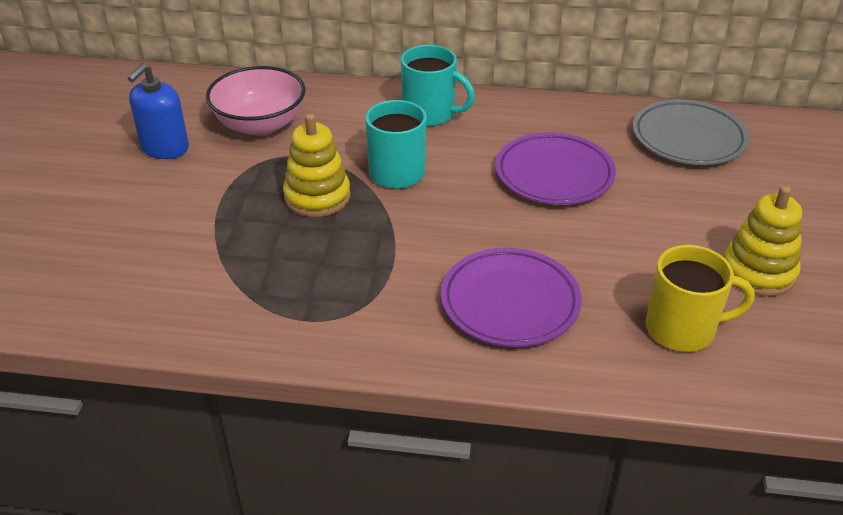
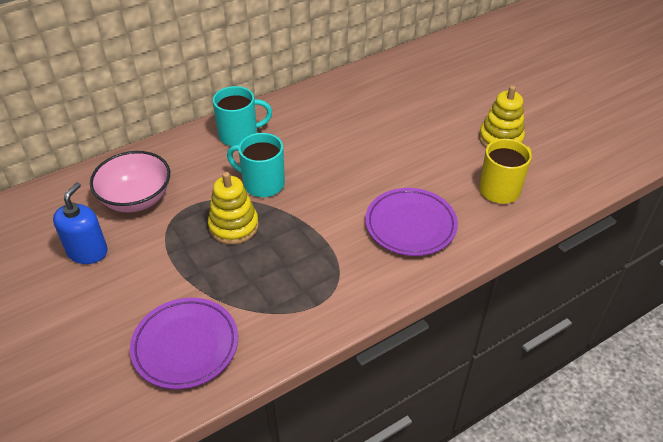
camera: 40 degrees left, 5 degrees up
blue soap dispenser [128,63,189,159] -> blue soap dispenser turned 150 degrees counterclockwise [53,182,108,264]
purple plate [496,132,616,205] -> purple plate moved to [130,298,238,389]
grey plate [633,99,749,165] -> none

